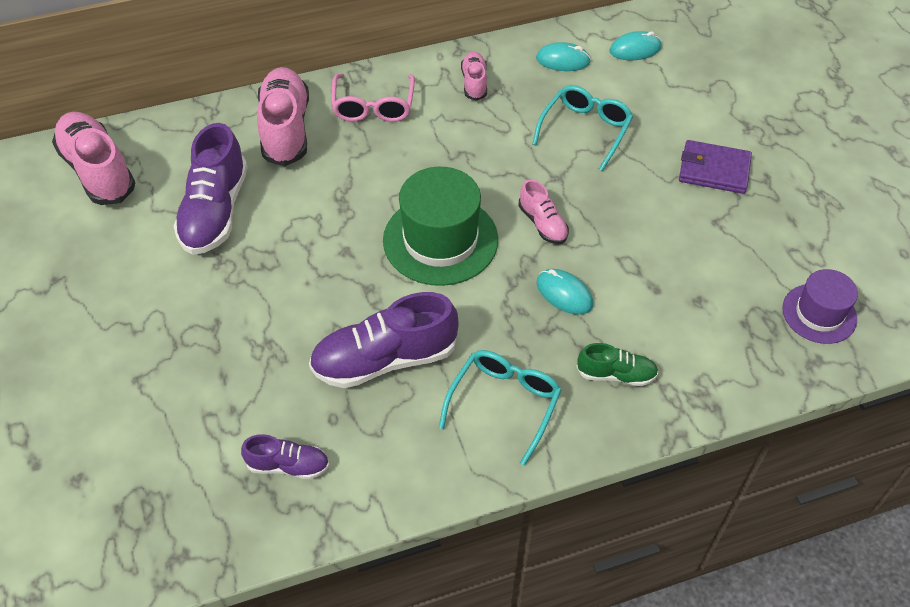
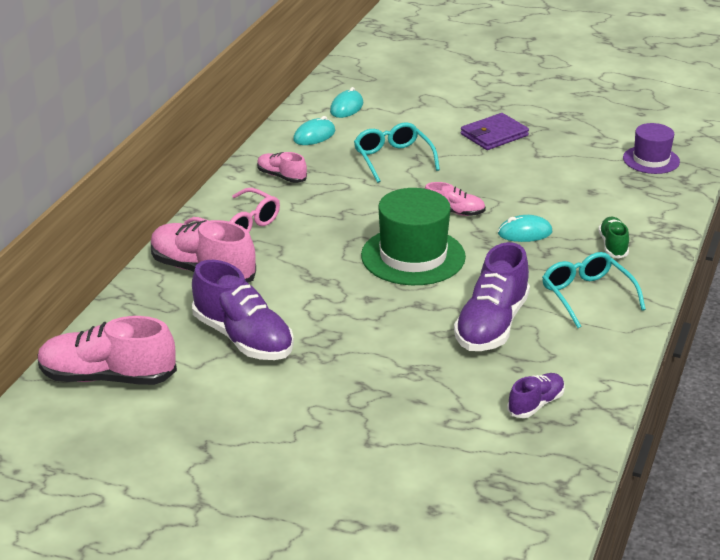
camera: 50 degrees left, 20 degrees down
green shoe [577,343,659,386] -> green shoe turned 45 degrees counterclockwise [599,217,629,259]

